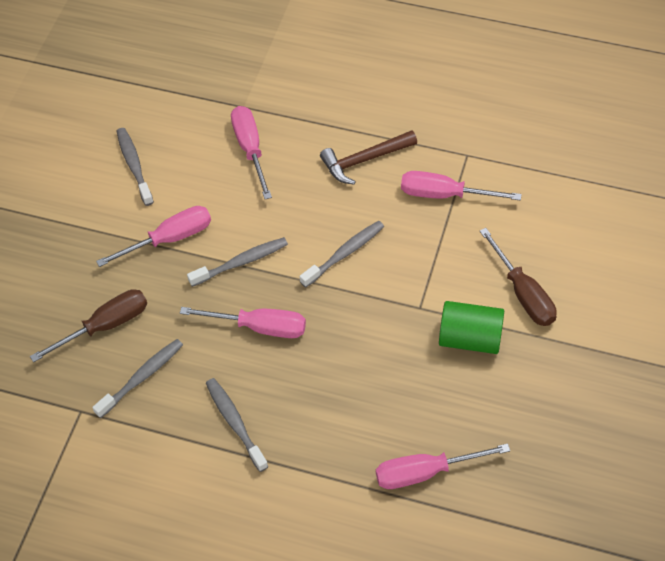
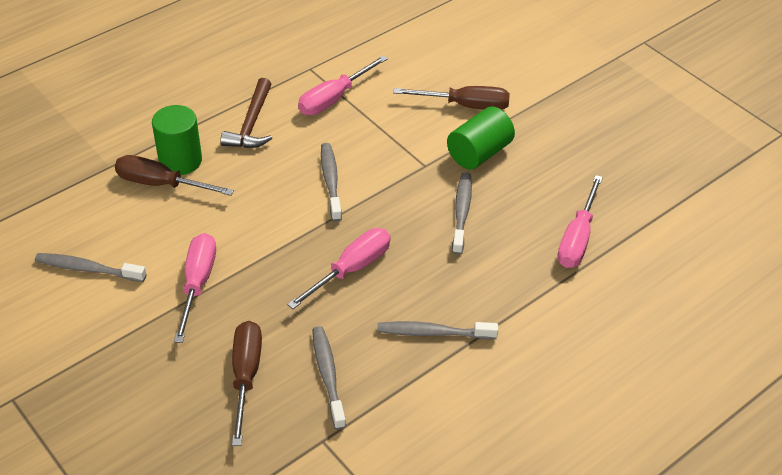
camera: 60 degrees left, 10 degrees down
grey toothbrush [187,237,288,287] -> grey toothbrush moved to [452,172,472,255]
pink screwdriver [231,106,272,199] -> brown screwdriver [115,155,234,196]
none -> green cylinder [152,105,202,175]

